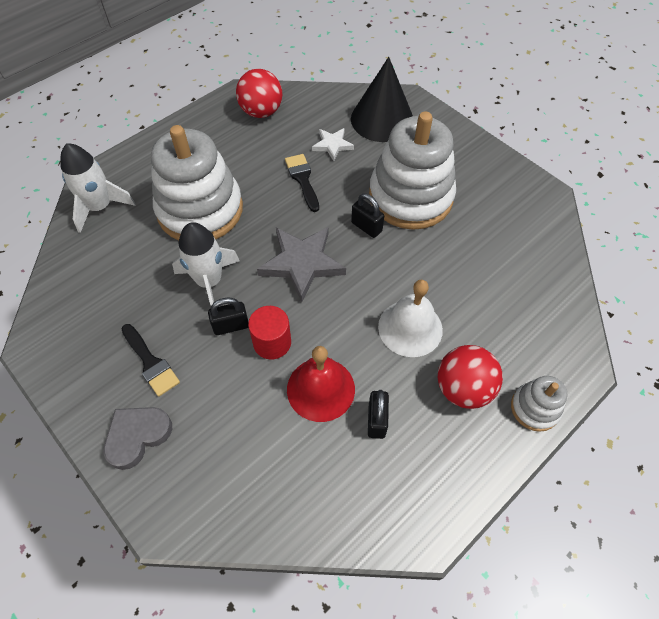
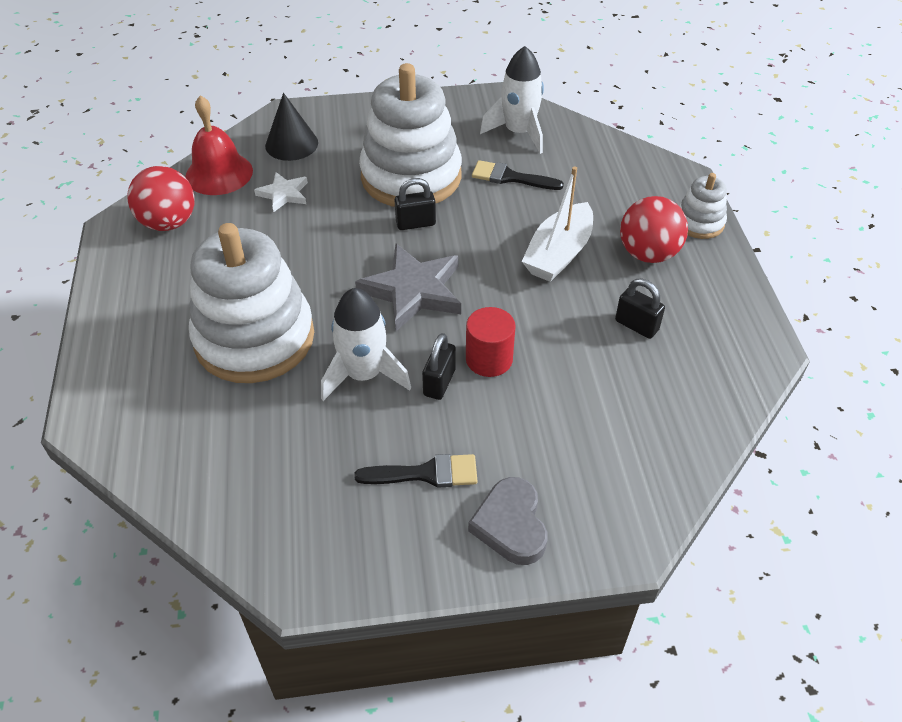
camera: 55 degrees left, 10 degrees down
white rocket [60,143,136,233] -> white rocket moved to [480,46,544,154]
black brush [285,154,319,212] -> black brush moved to [472,160,564,190]
red bell [287,346,355,422] -> red bell moved to [185,95,253,195]
black cone [351,57,413,142] -> black cone [265,93,318,161], size x0.66
white bell [378,280,443,357] -> white boat [522,167,593,282]

